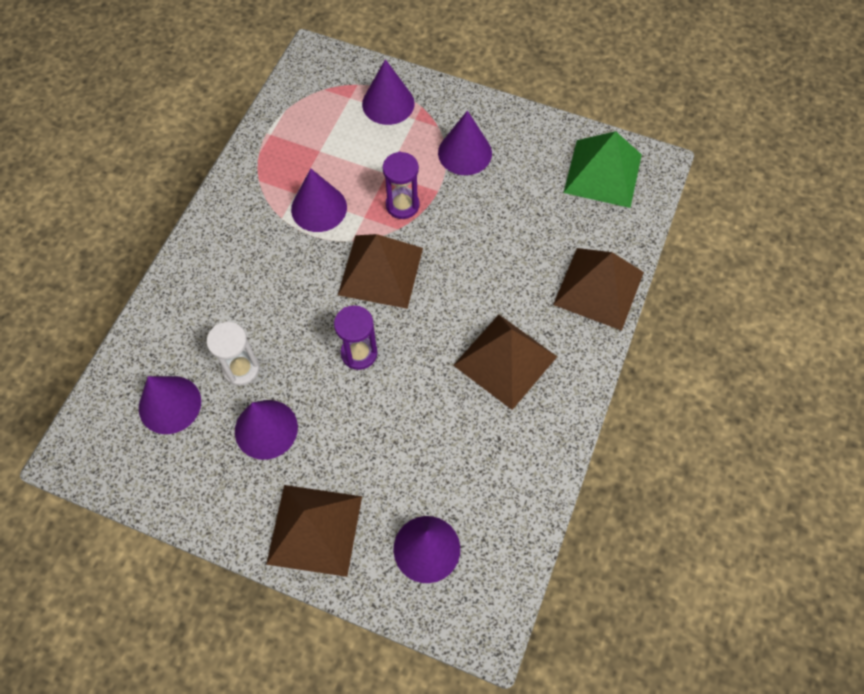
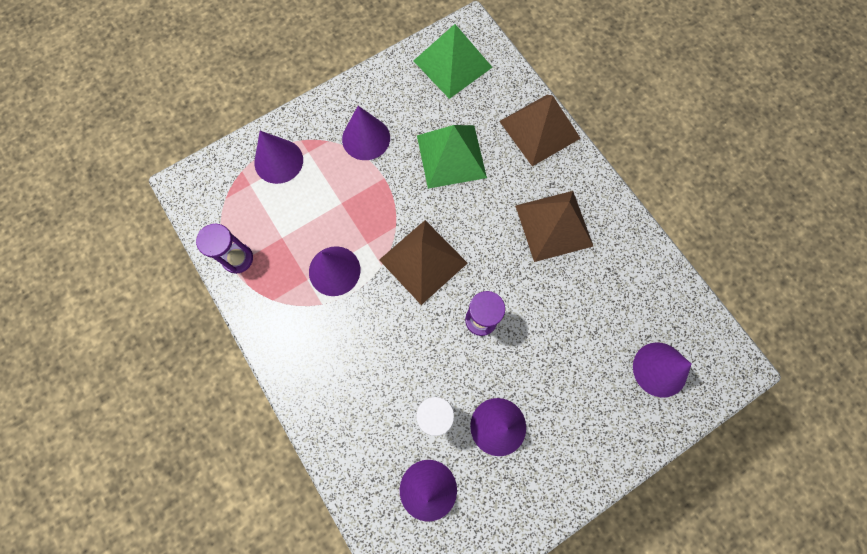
camera: 55 degrees left, 10 degrees up
brown pyramid [266,485,362,577] -> none
purple hourglass [383,152,419,219] -> purple hourglass moved to [196,224,253,274]
none -> green pyramid [417,125,487,189]

